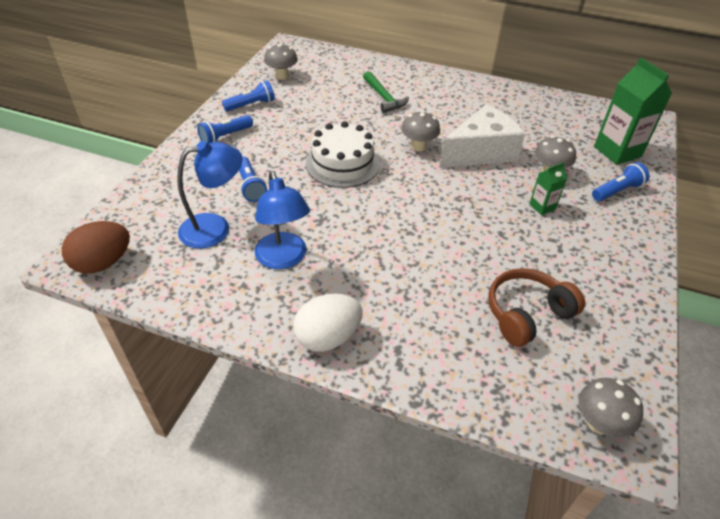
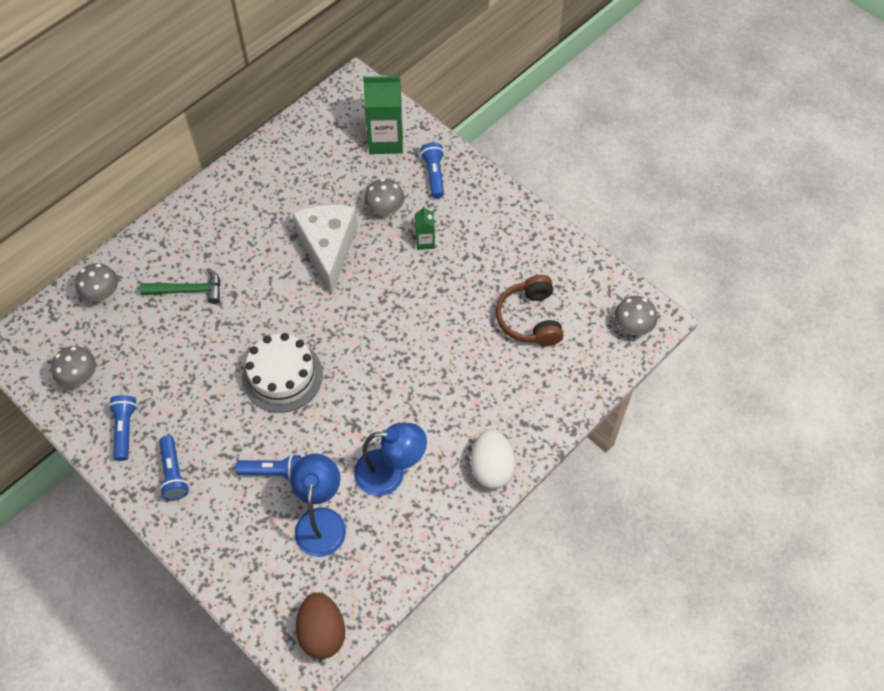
camera: 65 degrees left, 15 degrees up
grey mushroom [401,111,440,151] -> grey mushroom moved to [75,263,118,302]

